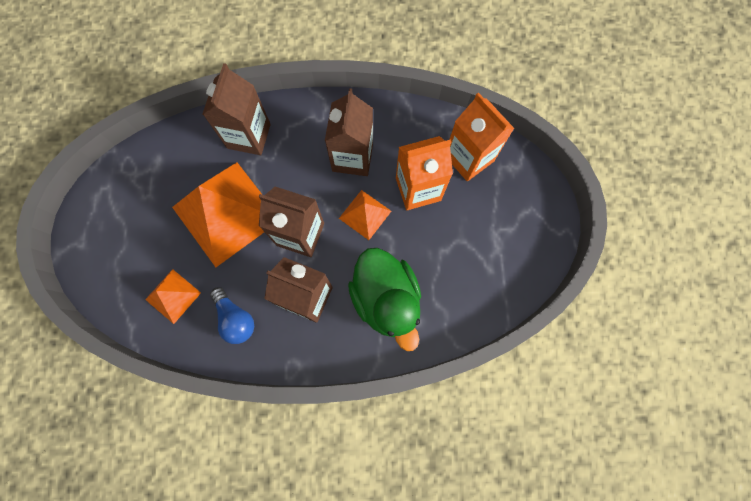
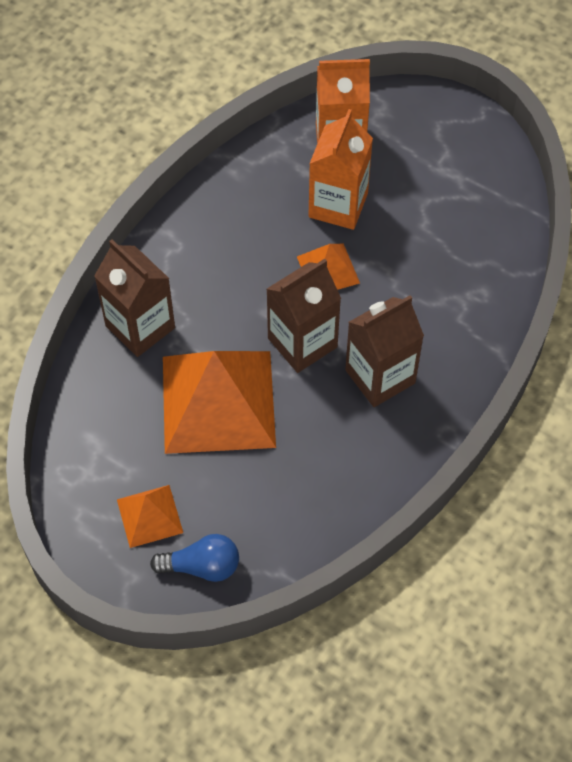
camera: 55 degrees left, 15 degrees down
orange pyramid [145,269,201,324] -> orange pyramid moved to [117,485,183,548]
blue light bulb [210,287,254,344] -> blue light bulb moved to [150,534,239,582]
brown carton [325,88,373,176] -> none
green duck [348,248,421,351] -> none

